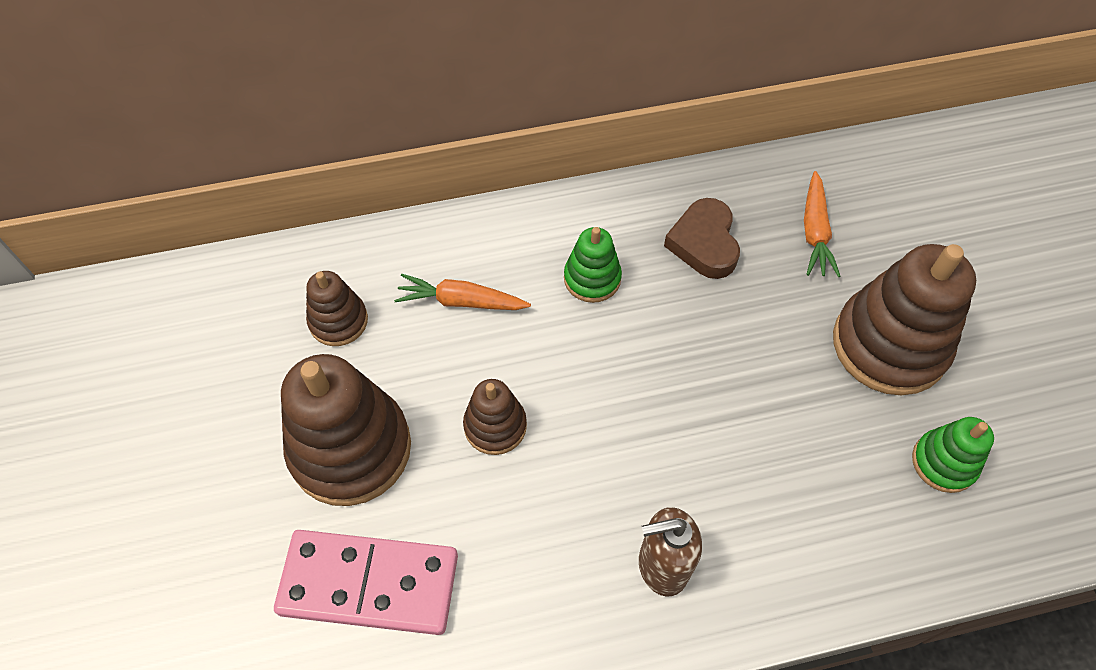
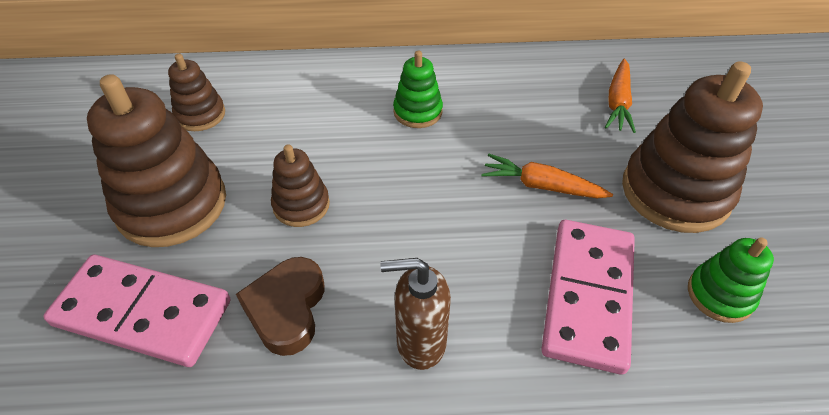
camera: 10 degrees right, 10 degrees down
orange carrot [394,274,531,310] -> orange carrot moved to [481,154,613,198]
brown heart [664,198,740,279] -> brown heart moved to [236,257,325,356]
none -> pink domino [541,220,635,375]

